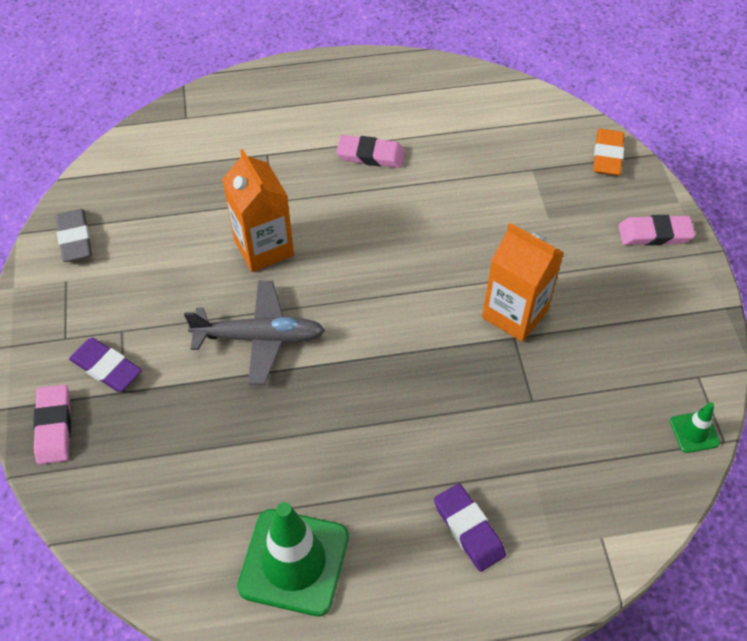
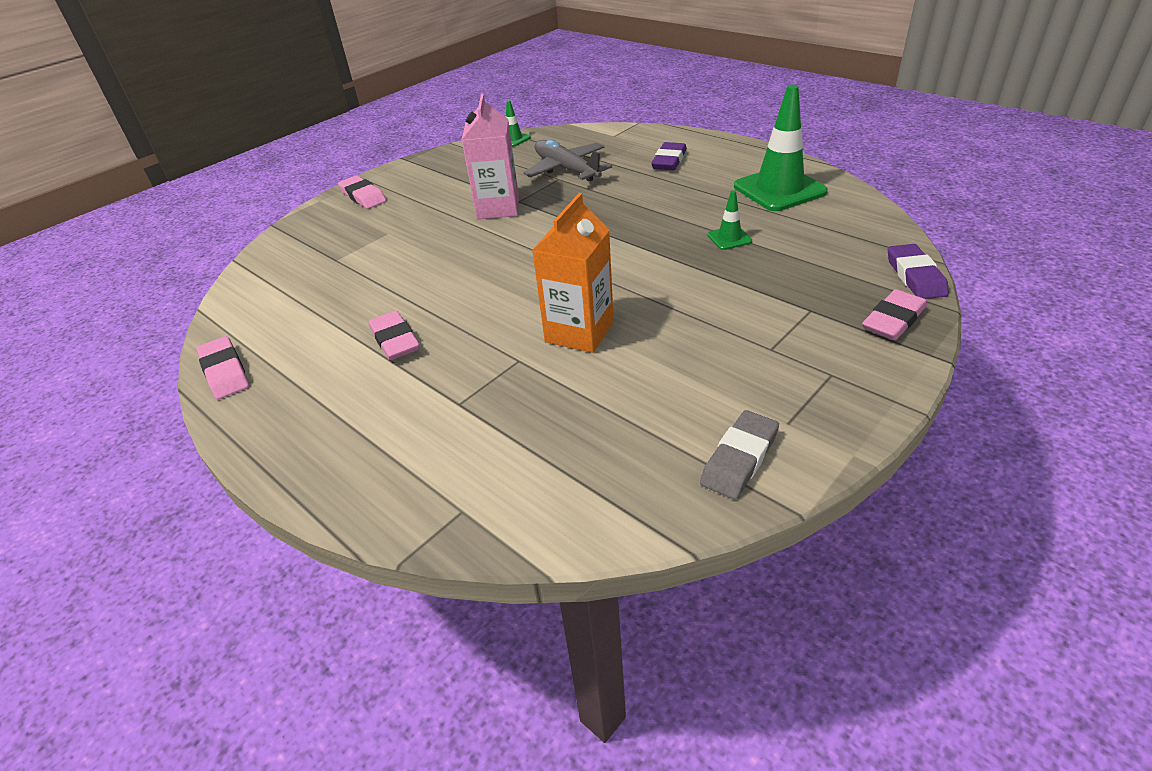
camera: 125 degrees left, 15 degrees down
purple eraser [69,338,142,392] -> purple eraser moved to [888,244,949,299]
grey plane [184,281,325,385] -> grey plane moved to [523,139,612,182]
orange carton [482,223,564,342] -> pink carton [462,94,519,219]
orange eraser [593,129,624,176] -> none
none -> pink eraser [197,336,249,399]
none -> green traffic cone [707,190,752,250]

